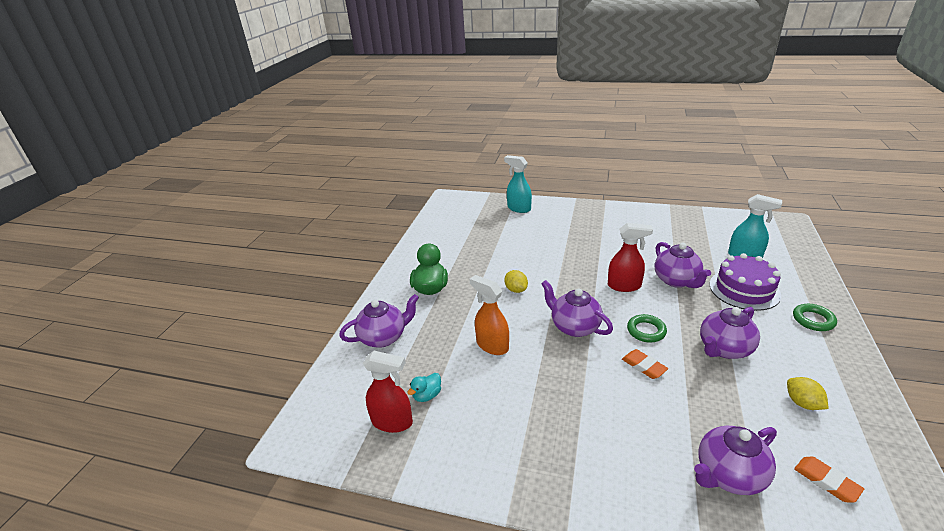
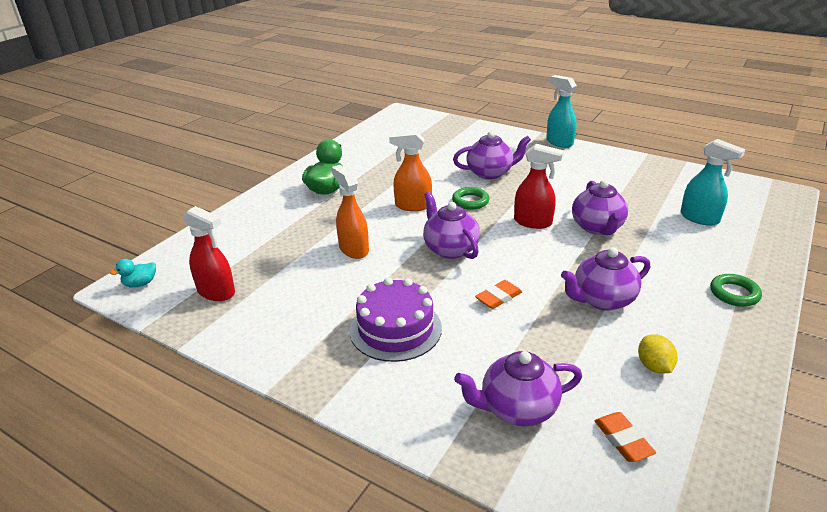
camera: 15 degrees right, 0 degrees up
purple teapot [339,294,419,348] -> purple teapot moved to [453,131,531,180]
turquoise duck [407,373,441,402] -> turquoise duck moved to [110,259,156,288]
turquoise spray bottle [504,155,532,213] -> turquoise spray bottle moved to [546,75,577,148]
yellow lemon [504,270,528,293] -> orange spray bottle [389,131,432,211]
orange eraser [622,349,668,379] -> orange eraser turned 75 degrees clockwise [475,280,522,309]
green ring [627,314,667,342] -> green ring moved to [452,187,490,210]
purple cake [709,253,781,311] -> purple cake moved to [350,278,442,362]

